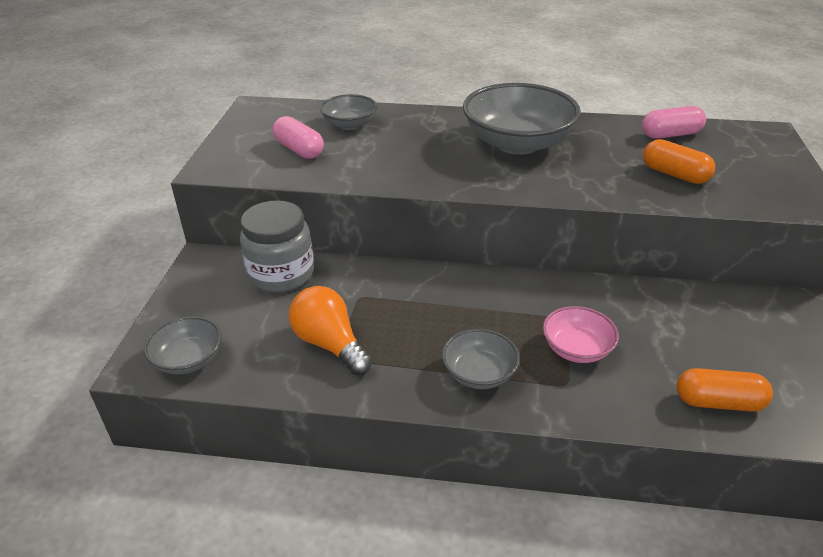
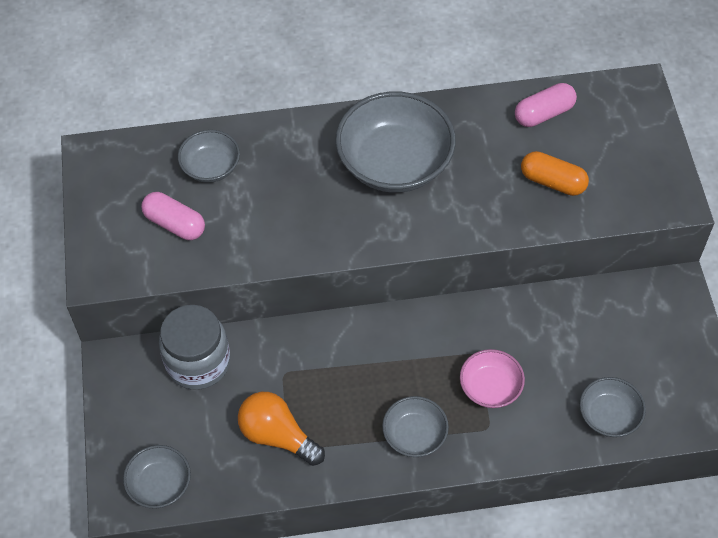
camera: 15 degrees left, 20 degrees up
orange capsule [676,368,773,412] -> grey bowl [580,377,646,437]

